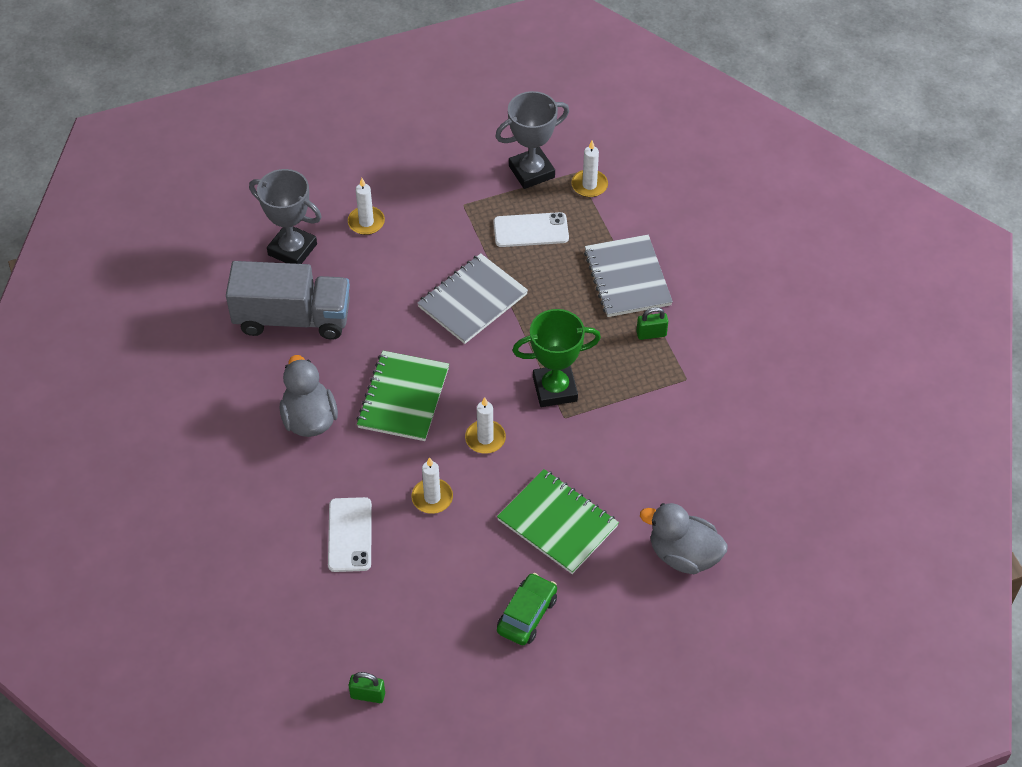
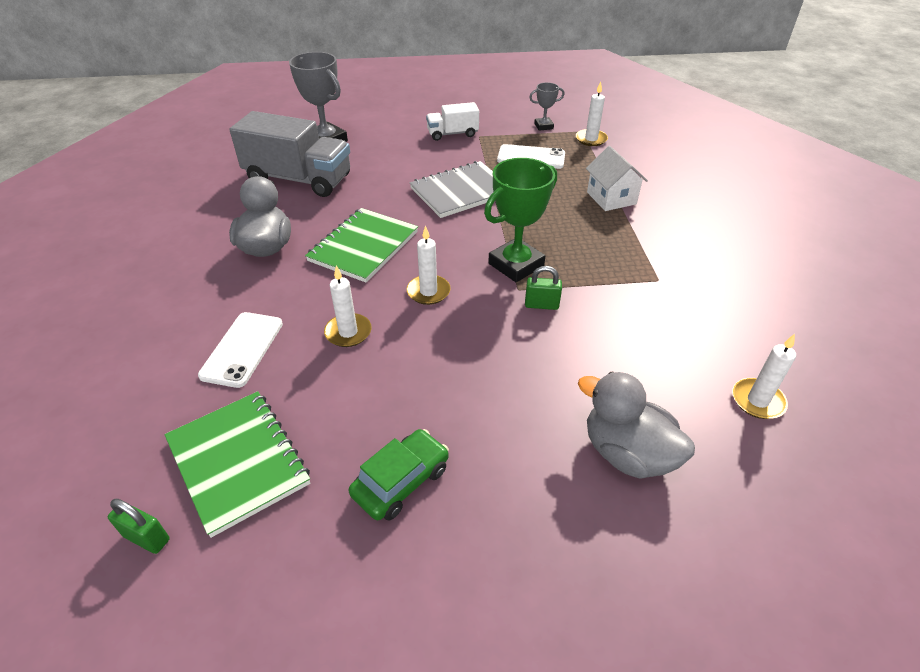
camera: 15 degrees right, 10 degrees down
white candle [348,178,385,235] -> white candle moved to [732,334,796,419]
grey trophy [495,91,569,189] -> grey trophy [529,82,565,131], size x0.52
green notebook [497,469,619,574] -> green notebook moved to [164,391,310,538]
green trophy [512,309,601,407] -> green trophy turned 45 degrees counterclockwise [484,158,557,282]
grey notebook [584,235,673,317] -> white house [586,146,648,211]
green padlock [636,307,668,340] -> green padlock moved to [525,266,562,310]
none -> white truck [426,102,479,141]

